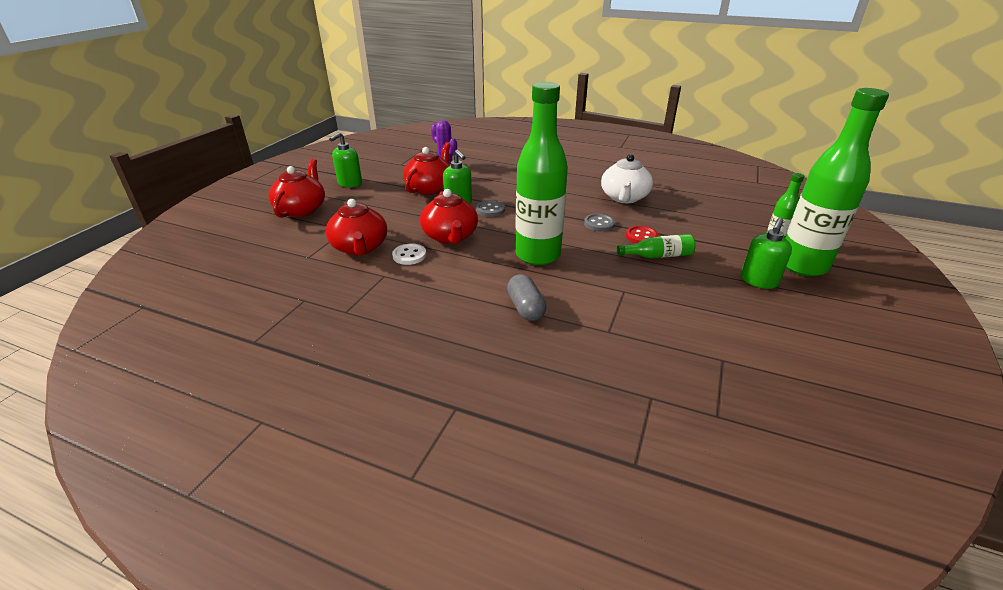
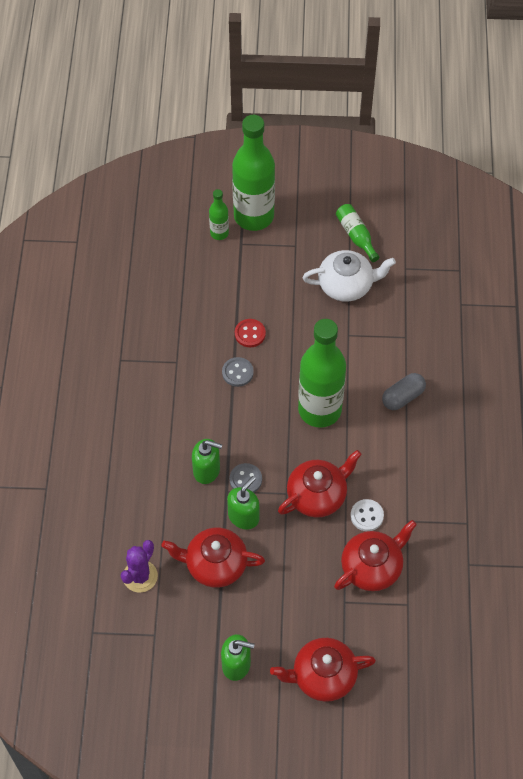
camera: 110 degrees left, 25 degrees up
white teapot [601,154,653,203] -> white teapot moved to [303,250,396,302]
green bottle [617,234,696,258] -> green bottle moved to [336,204,379,262]
green soap dispenser [741,218,792,289] -> green soap dispenser moved to [192,439,222,484]

